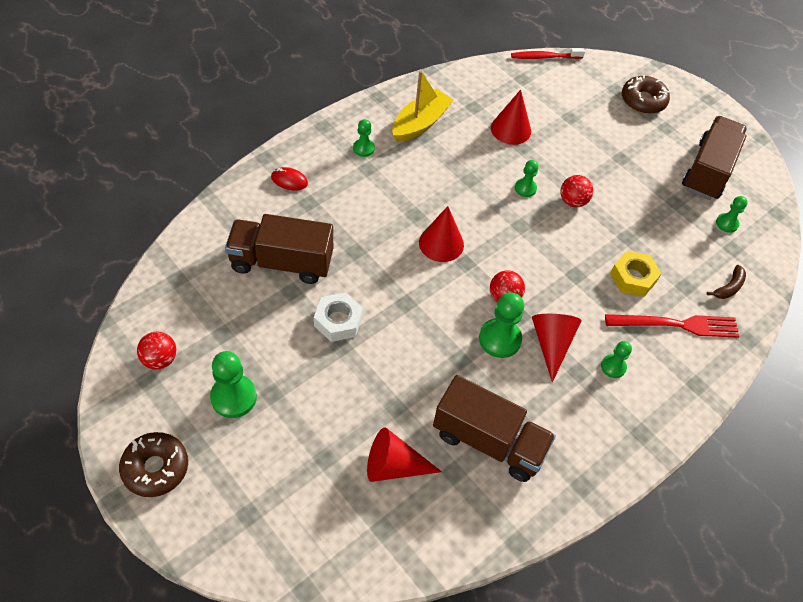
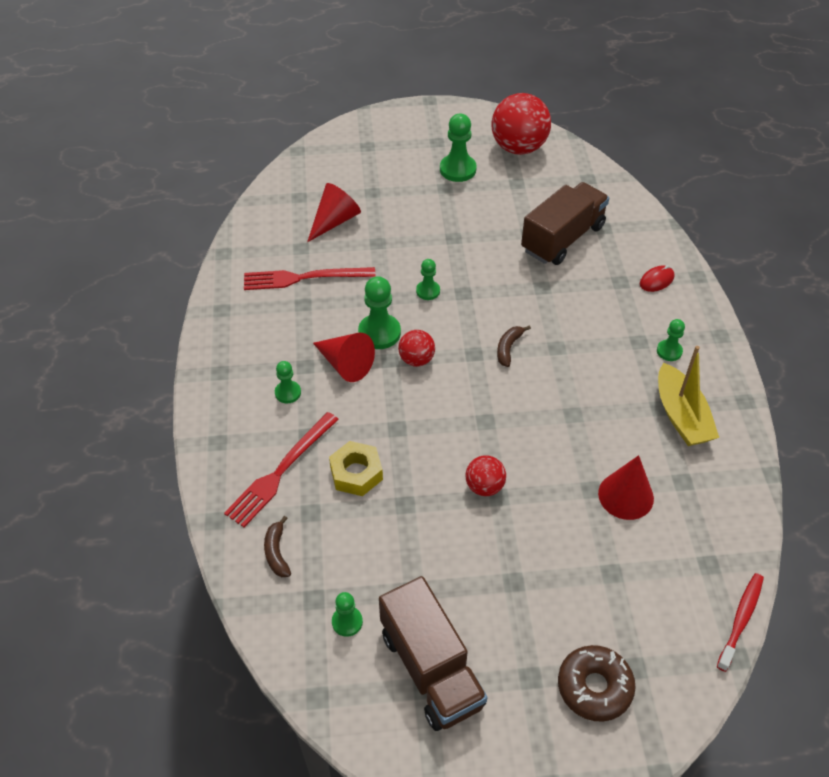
camera: 130 degrees right, 5 degrees down
brown donut [119,432,188,497] -> none
red ball [137,331,177,370] -> red ball [491,93,551,155], size x1.93
white nut [314,292,363,342] -> none
red cone [419,206,464,262] -> brown banana [497,325,531,367]
brown truck [433,375,556,482] -> red fork [244,267,376,290]
green pawn [515,160,539,197] -> green pawn moved to [416,259,440,300]

